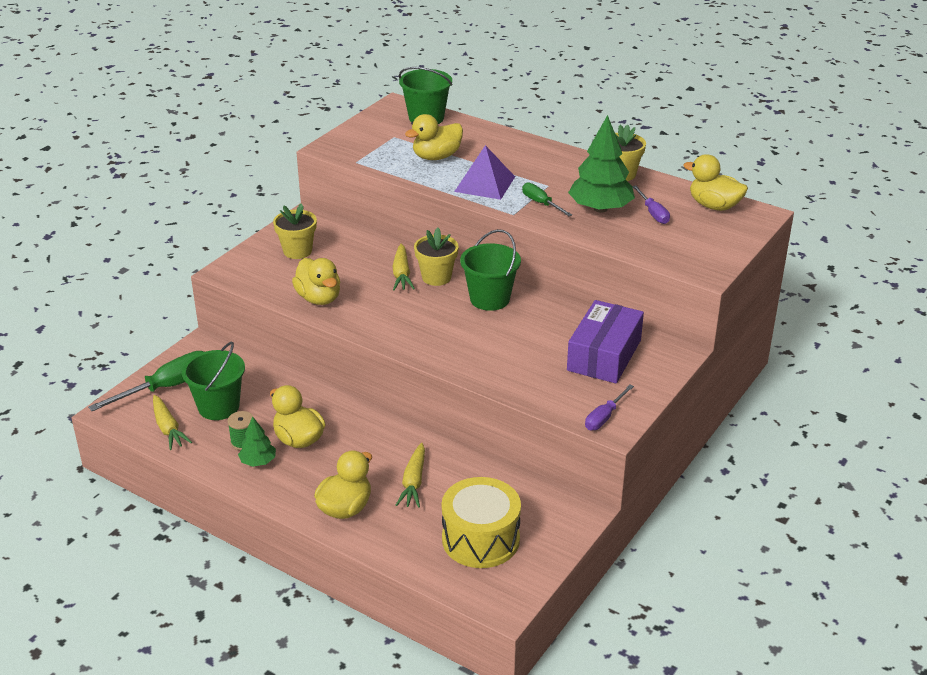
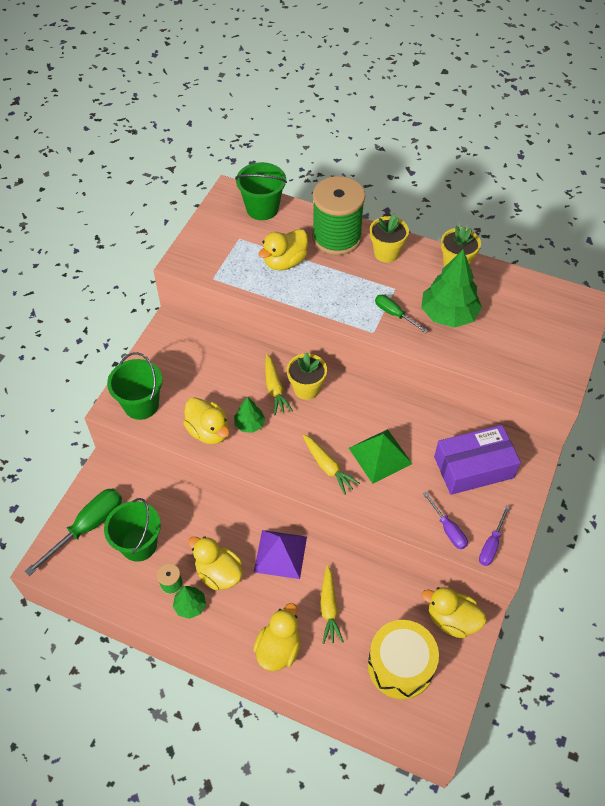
camera: 10 degrees left, 20 degrees up
yellow carrot [153,395,192,450] -> yellow carrot moved to [303,434,360,495]
yellow flower pot [273,203,317,259] -> yellow flower pot moved to [370,214,409,263]
purple pyramid [454,145,515,200] -> purple pyramid moved to [254,530,307,579]
green bucket [460,229,521,311] -> green bucket moved to [107,352,163,420]
purple box [567,300,644,383] -> purple box turned 60 degrees clockwise [434,425,521,495]
purple screwdriver [632,185,670,224] -> purple screwdriver moved to [423,492,468,549]
yellow duck [683,154,748,211] -> yellow duck moved to [422,587,486,638]
none -> green tree [234,397,265,433]
none -> green spool [312,176,365,255]
none -> green pyramid [349,429,412,484]

